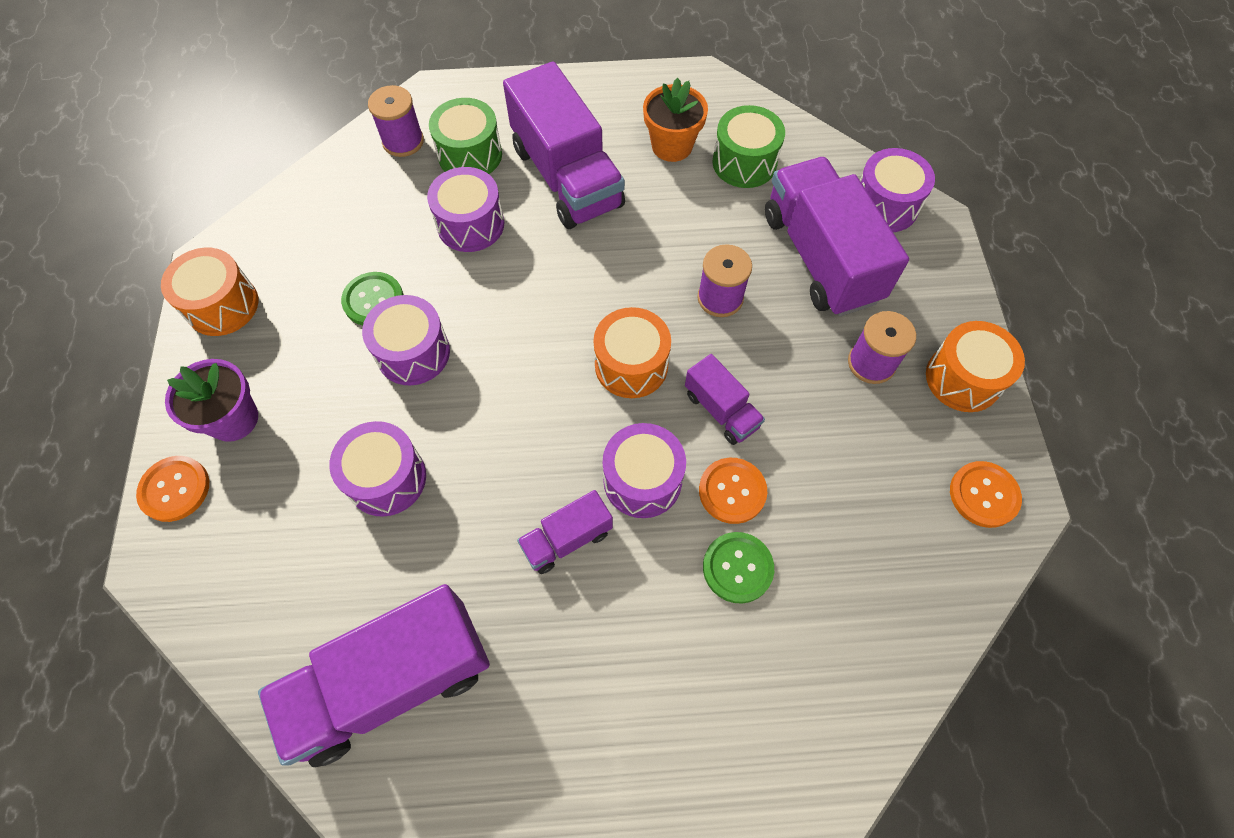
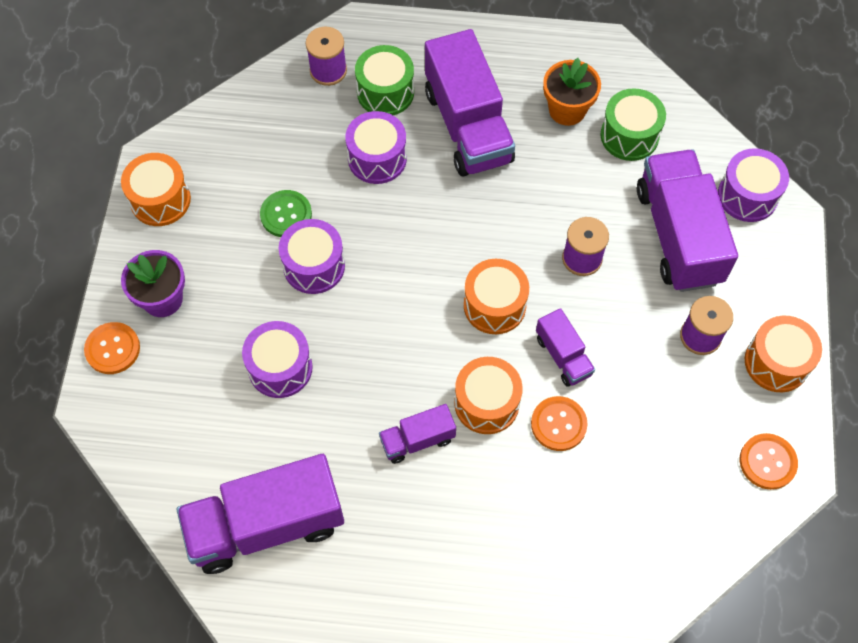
camera: 10 degrees right, 0 degrees up
purple drum [603,423,686,518] -> orange drum [454,357,523,434]
green button [703,532,774,604] -> none

